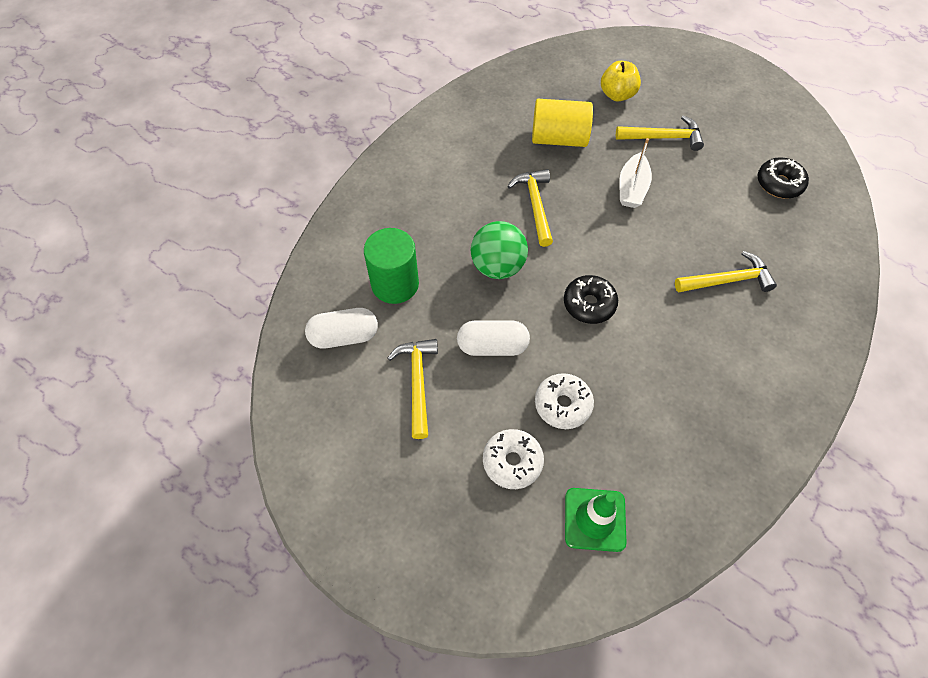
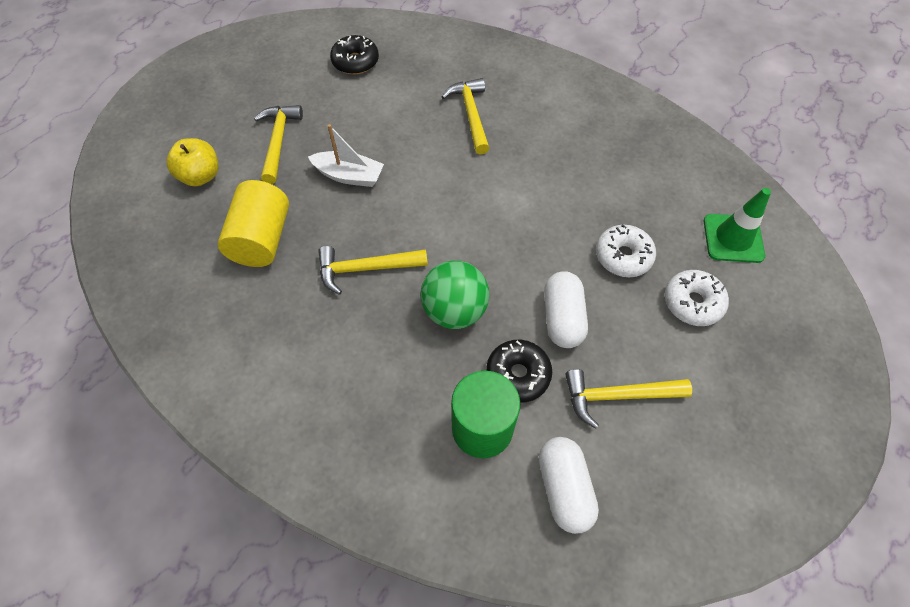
camera: 90 degrees left, 0 degrees up
black donut [564,275,618,324] -> black donut moved to [486,340,552,403]

